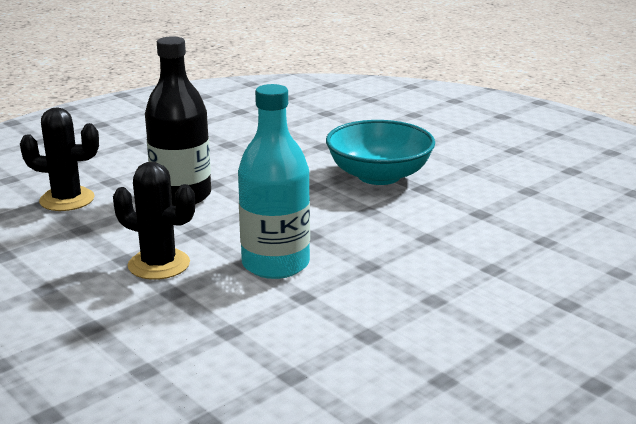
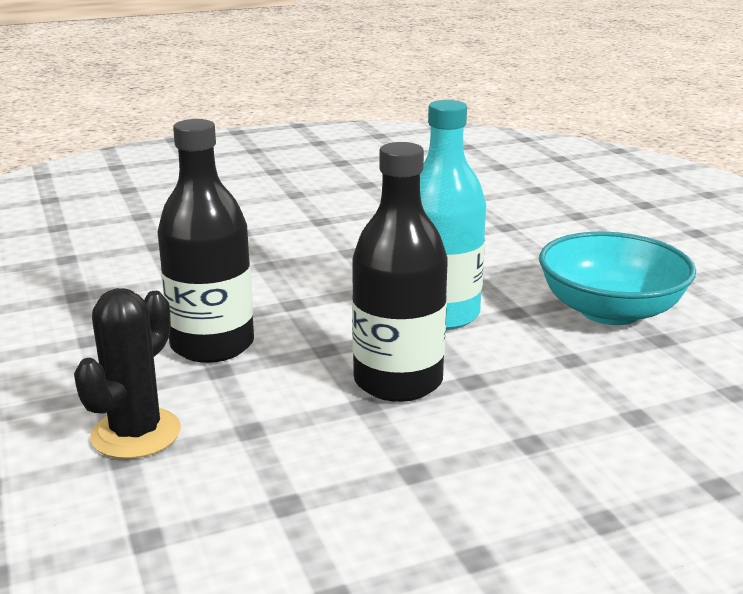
camera: 70 degrees left, 0 degrees up
black cactus [113,162,195,280] -> black bottle [352,142,448,402]
turquoise bowl [326,120,435,185] -> turquoise bowl moved to [539,232,696,325]

